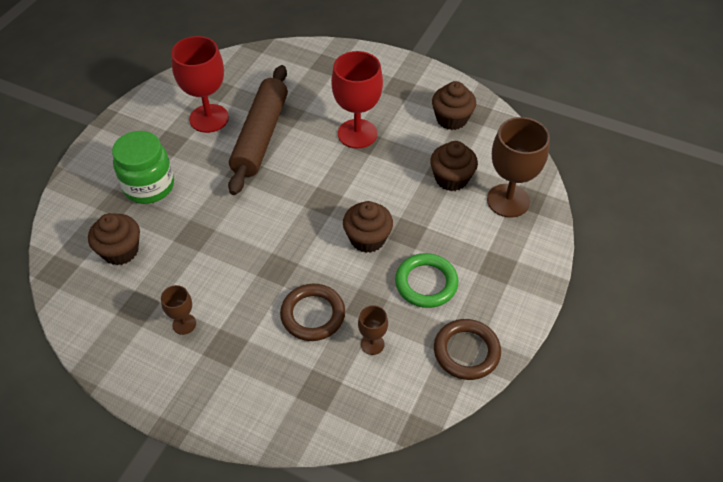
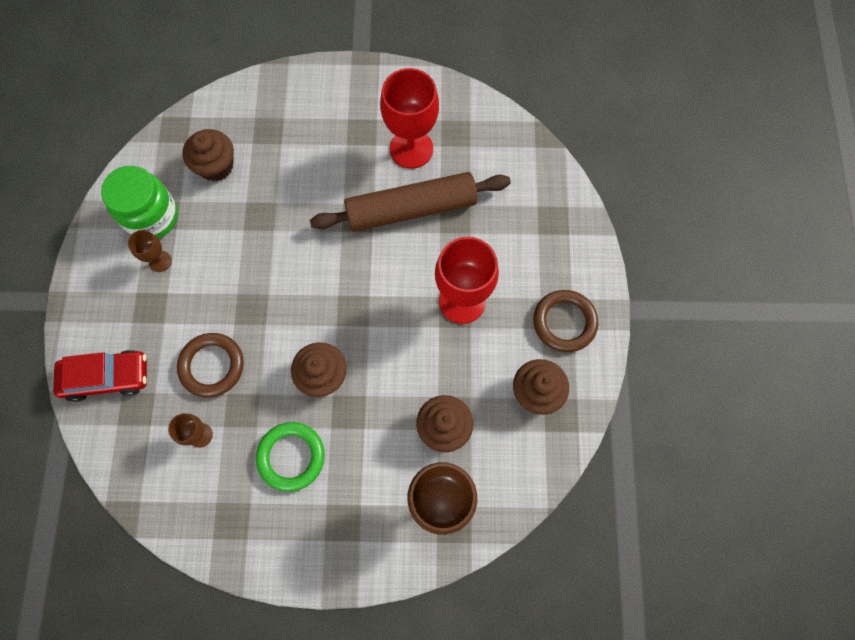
camera: 65 degrees right, 20 degrees up
green jar [112,131,174,204] -> green jar moved to [101,165,178,239]
brown ring [434,319,501,380] -> brown ring moved to [533,290,598,352]
none -> red car [53,350,147,402]

